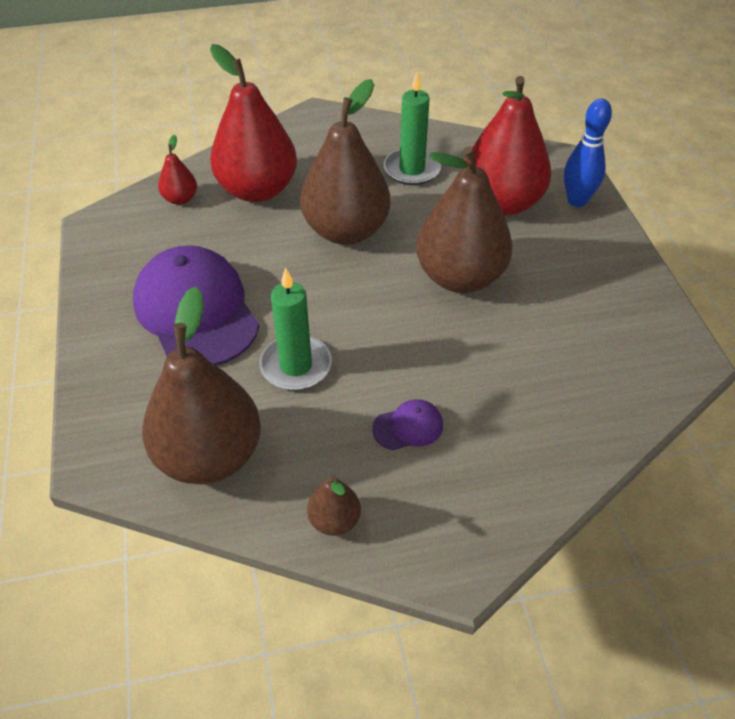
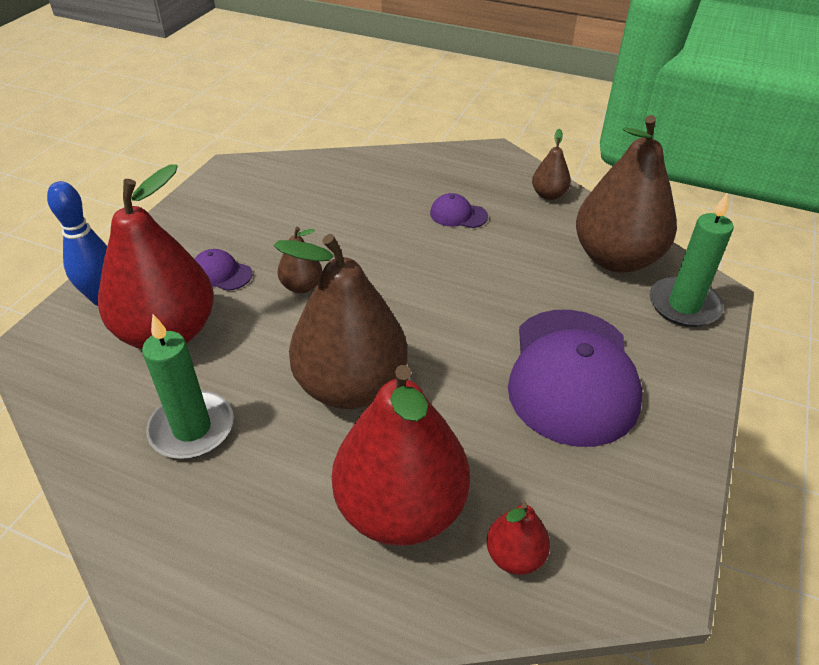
camera: 145 degrees left, 5 degrees down
green candle [259,267,332,391] -> green candle moved to [650,194,734,327]
brown pear [416,146,513,293] -> brown pear [277,227,323,293], size x0.45
none -> purple cap [195,249,253,291]

